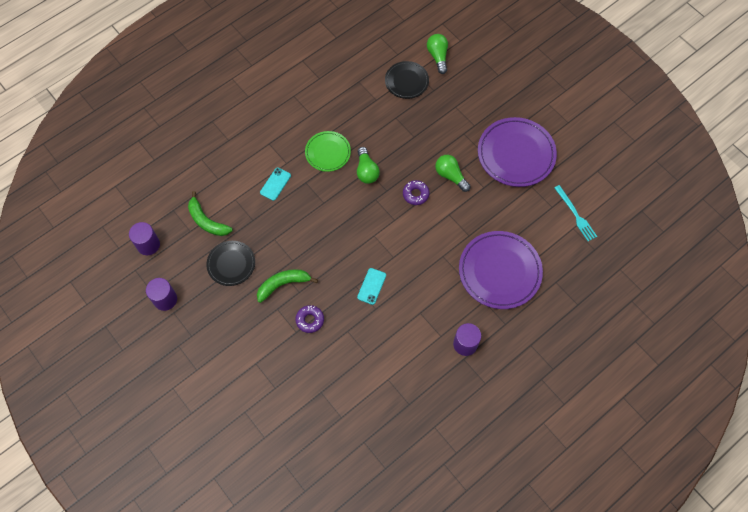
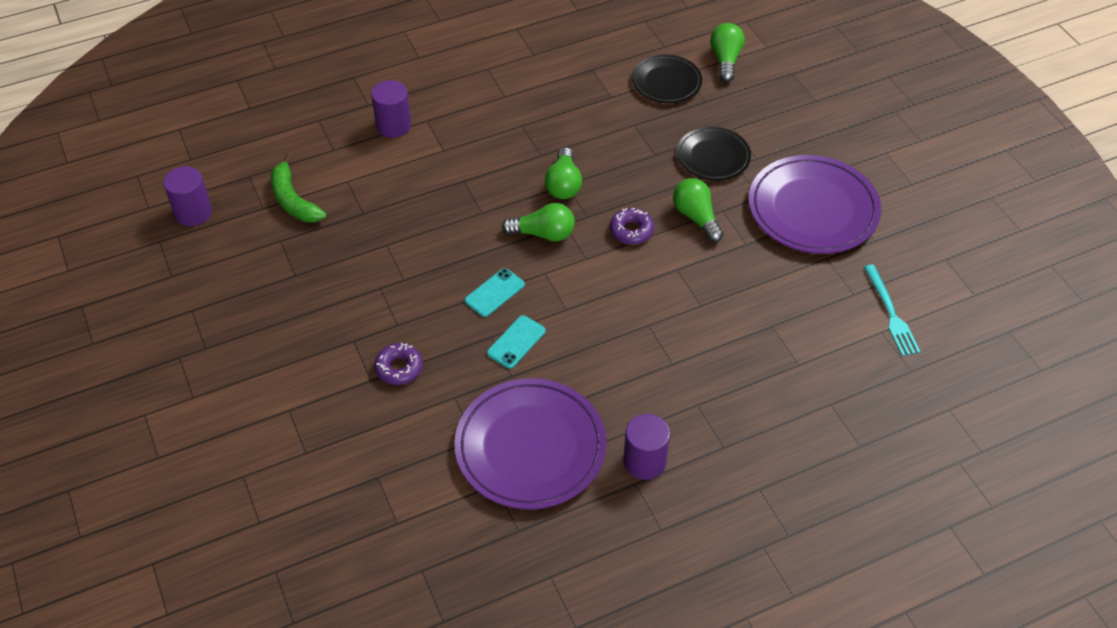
camera: 15 degrees right, 15 degrees down
purple cylinder [146,278,177,311] -> purple cylinder moved to [371,80,411,138]
black plate [206,241,255,286] -> black plate moved to [677,127,751,181]
green banana [257,269,318,303] -> none
turquoise phone [260,167,291,201] -> turquoise phone moved to [465,268,525,317]
green plate [305,131,351,172] -> none
purple plate [459,231,543,309] -> purple plate moved to [454,378,606,510]
none -> green light bulb [502,203,575,242]

